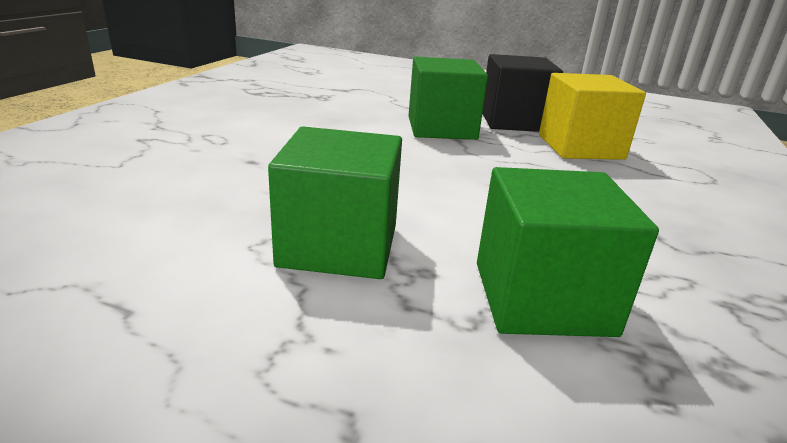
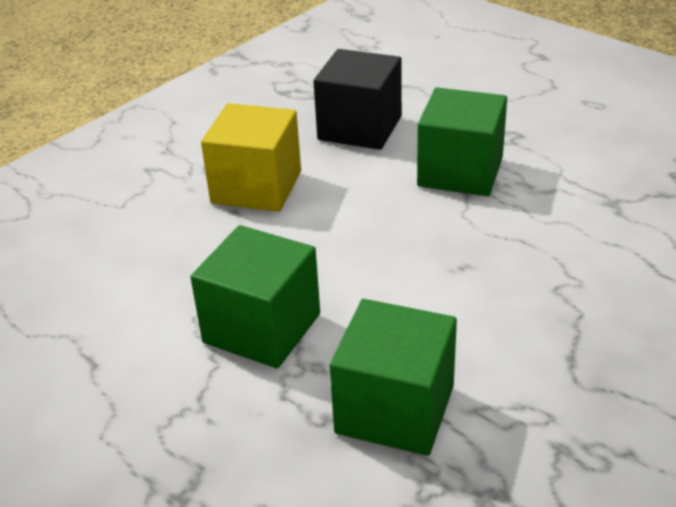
camera: 25 degrees right, 10 degrees up
black cube [482,54,563,132] -> black cube moved to [313,49,402,150]
yellow cube [539,73,646,160] -> yellow cube moved to [201,103,301,212]

